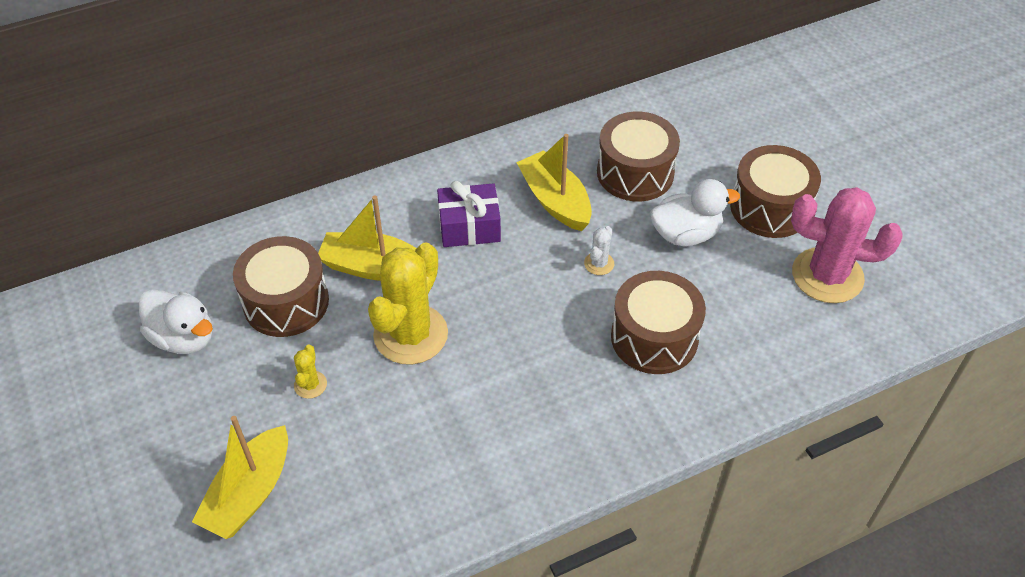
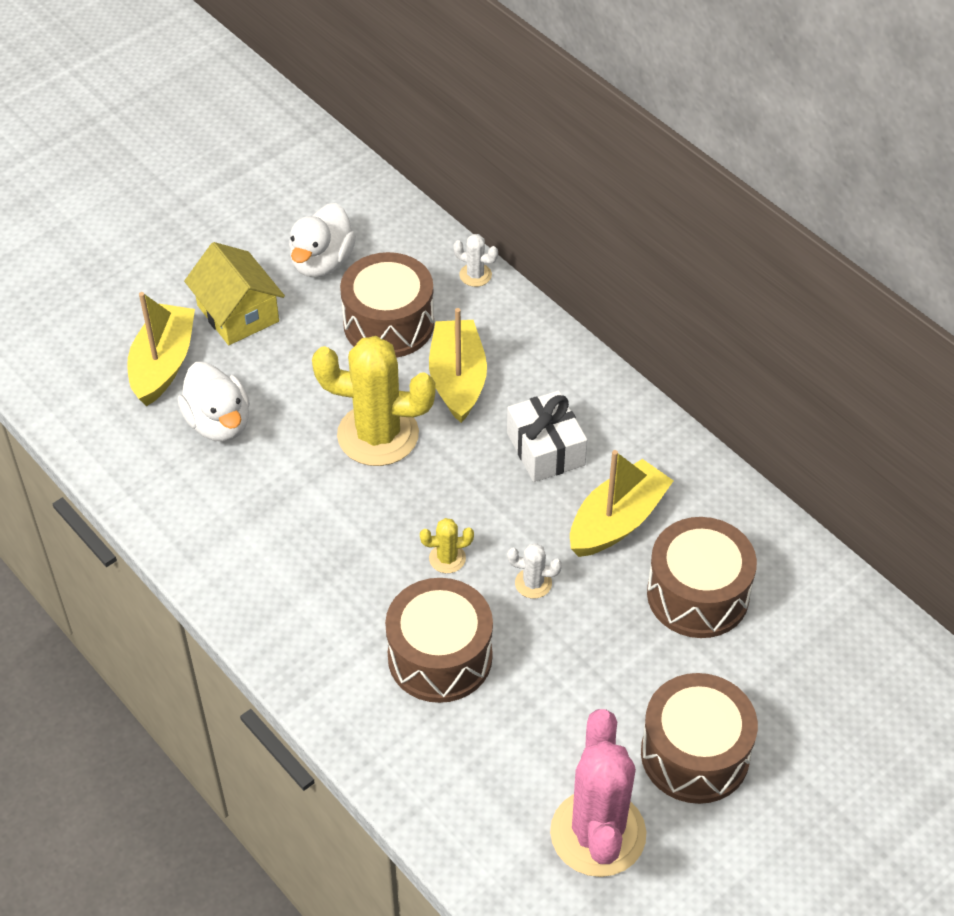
camera: 75 degrees right, 0 degrees up
yellow boat [192,416,288,539] -> yellow boat turned 90 degrees clockwise [127,292,195,406]
yellow cactus [294,345,327,399] -> yellow cactus moved to [420,518,474,573]
purple gift [437,180,501,247] -> white gift [507,390,587,482]
white duck [650,179,740,246] -> white duck moved to [177,362,250,442]
none -> yellow house [184,242,285,345]
none -> white cactus [453,234,498,287]

